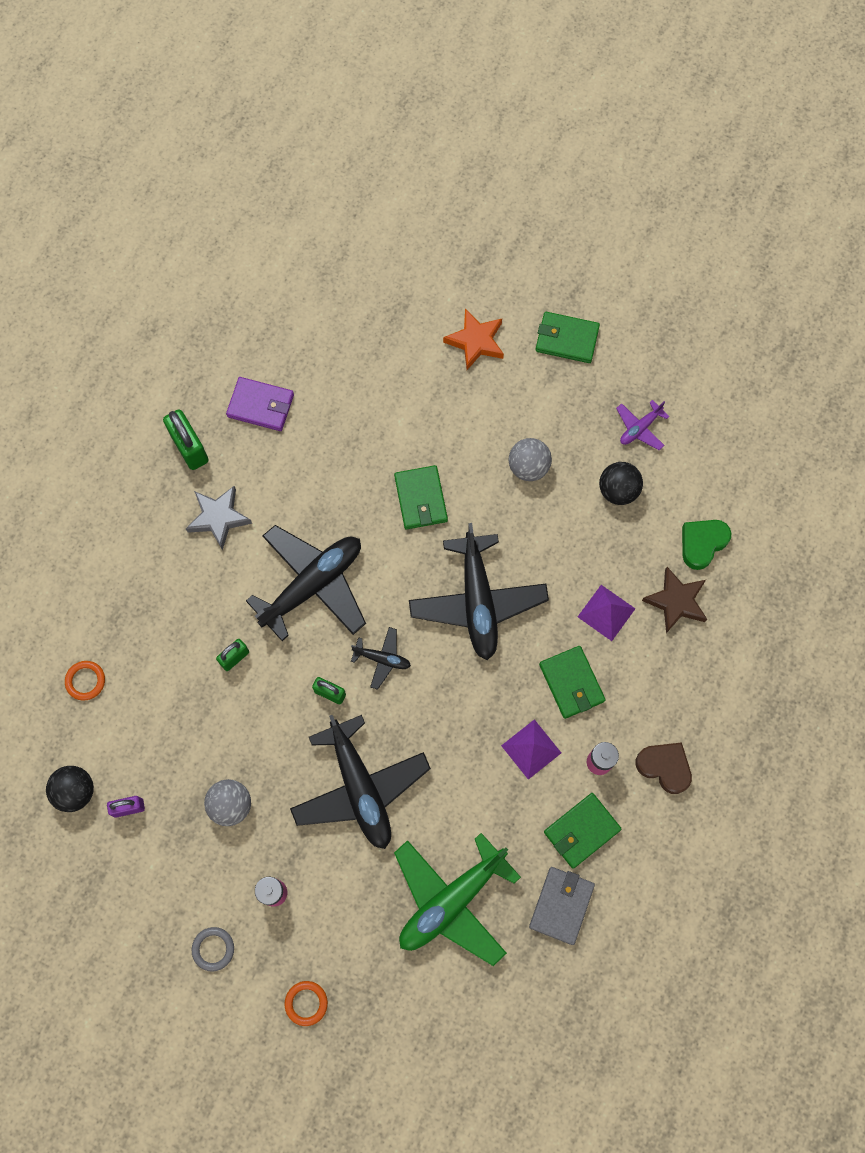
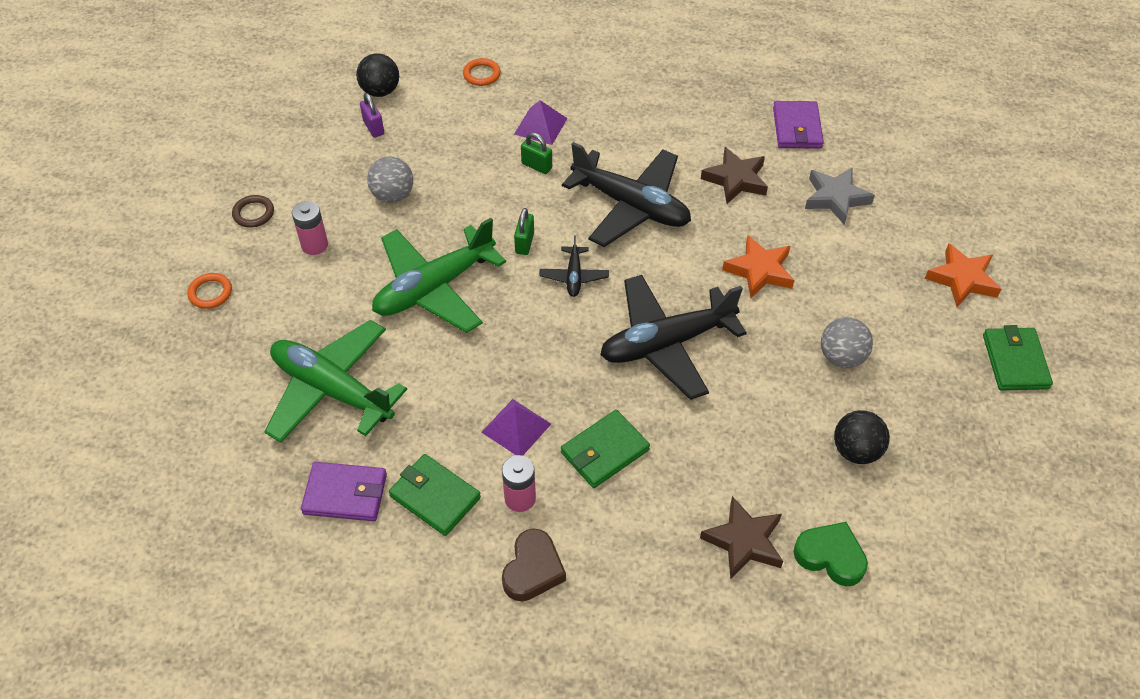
camera: 75 degrees right, 20 degrees down
green padlock [163,410,209,470] -> none
grey star [186,486,252,550] -> grey star moved to [805,168,875,224]
grey ring [192,927,234,972] -> brown ring [232,195,274,228]
black plane [290,715,431,849] -> green plane [372,218,506,333]
green wallet [394,465,448,529] -> orange star [722,235,794,298]
grey wallet [529,867,595,945] -> purple wallet [301,462,387,521]
purple pyramid [578,585,635,641] -> purple pyramid moved to [514,100,567,145]
purple plane [616,400,670,450] -> none
none -> brown star [701,147,768,204]

